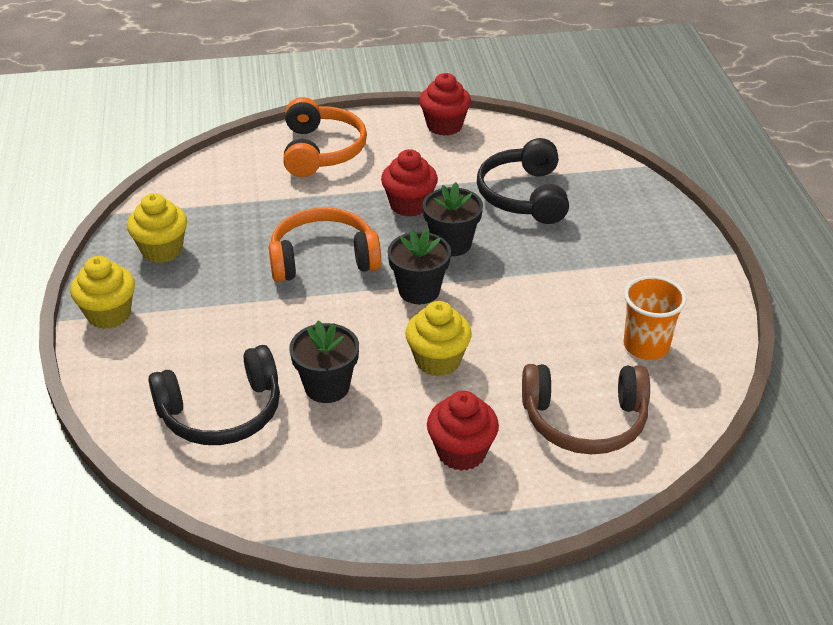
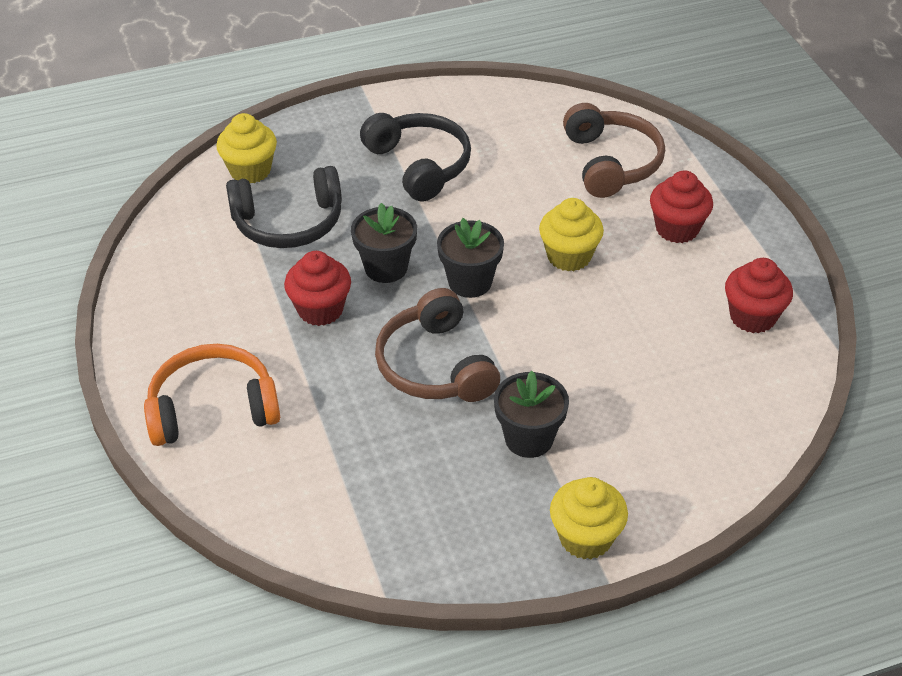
camera: 100 degrees left, 5 degrees up
yellow cupcake [127,193,187,263] -> yellow cupcake moved to [216,113,277,183]
black headphones [148,345,280,445] -> black headphones moved to [360,113,471,202]
orange headphones [269,207,381,282] -> brown headphones [375,288,500,402]
black flower pot [289,321,359,403] -> black flower pot moved to [494,371,569,458]
red cupcake [419,73,471,136] -> red cupcake moved to [725,258,793,333]
orange cup [624,276,687,360] -> none

